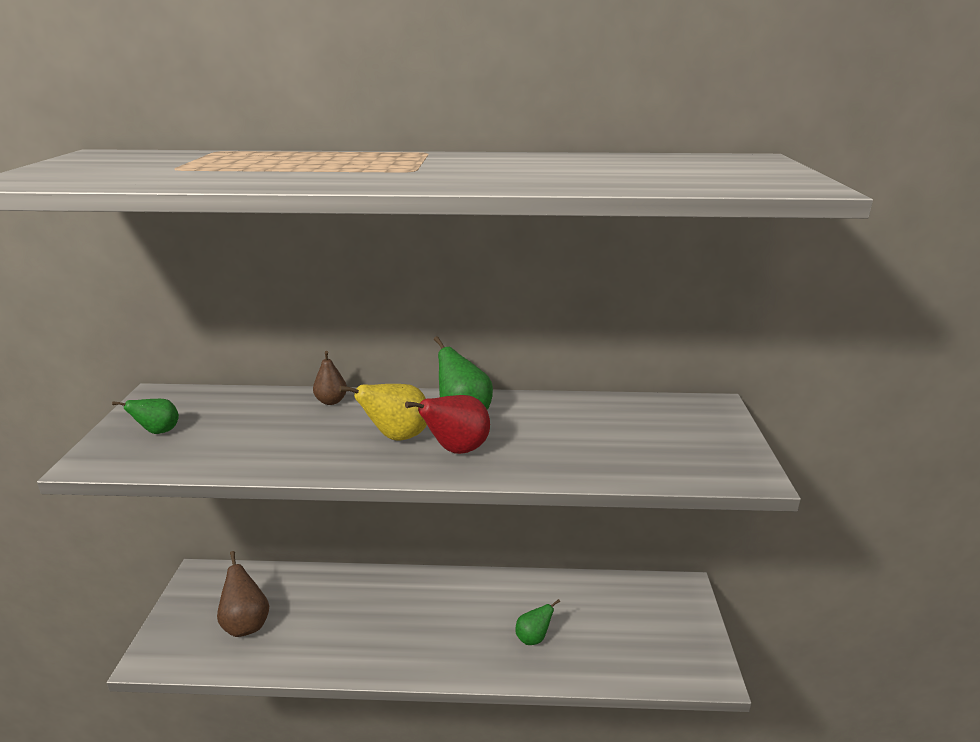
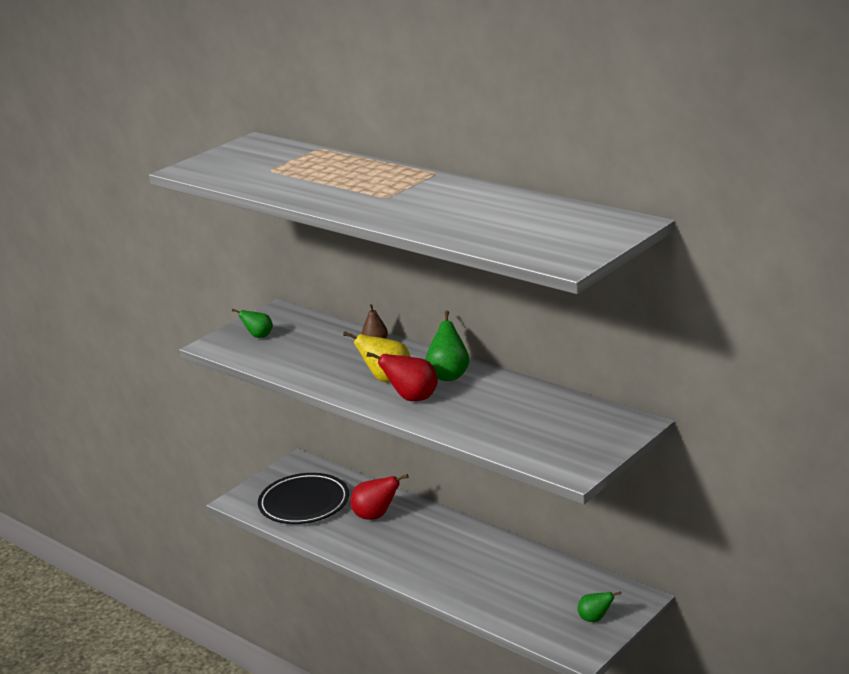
camera: 40 degrees right, 0 degrees up
brown pear [217,551,269,637] -> black plate [258,473,349,524]
green pear [515,599,560,645] -> green pear moved to [578,591,621,622]
none -> red pear [351,474,409,520]

